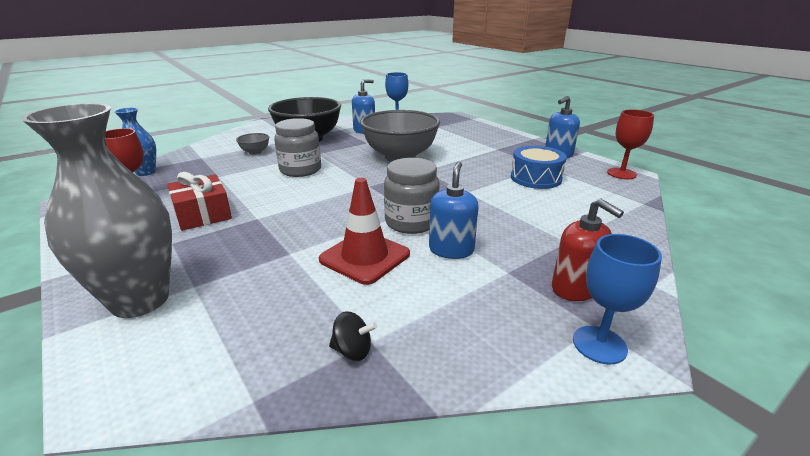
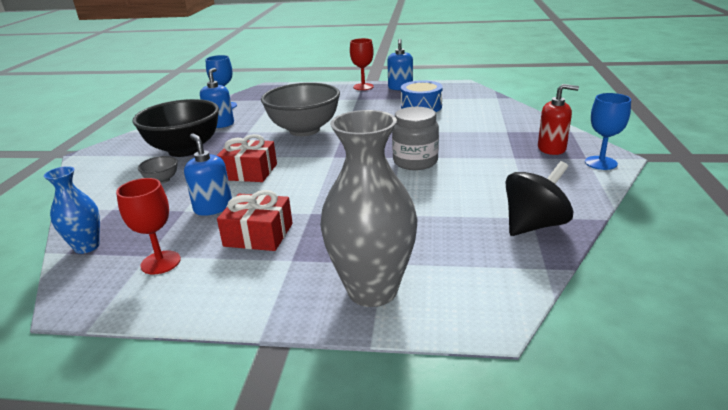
camera: 45 degrees left, 0 degrees up
grey jar [274,118,321,177] -> red gift [217,134,277,182]
red traffic cone [319,178,410,285] -> none
black spinning top [329,311,377,361] -> black spinning top [505,161,574,236], size x2.09
blue soap dispenser [429,161,479,259] -> blue soap dispenser moved to [184,134,232,216]
red goblet [607,110,654,179] -> red goblet moved to [350,38,374,90]

